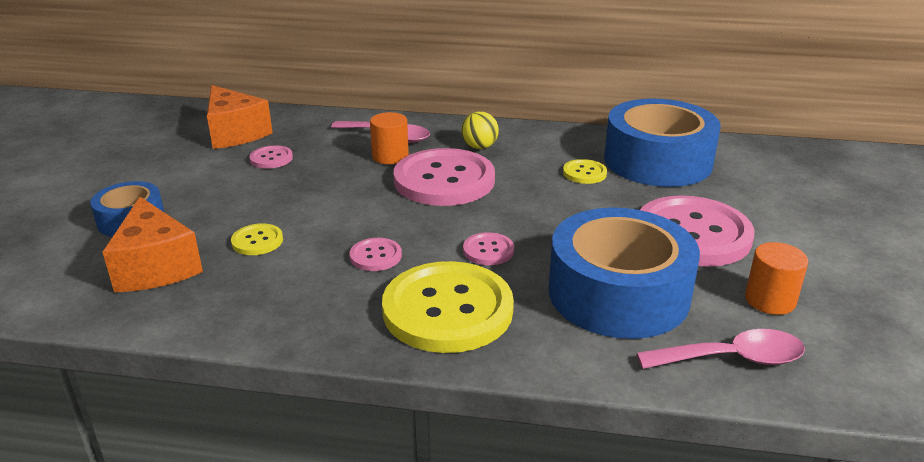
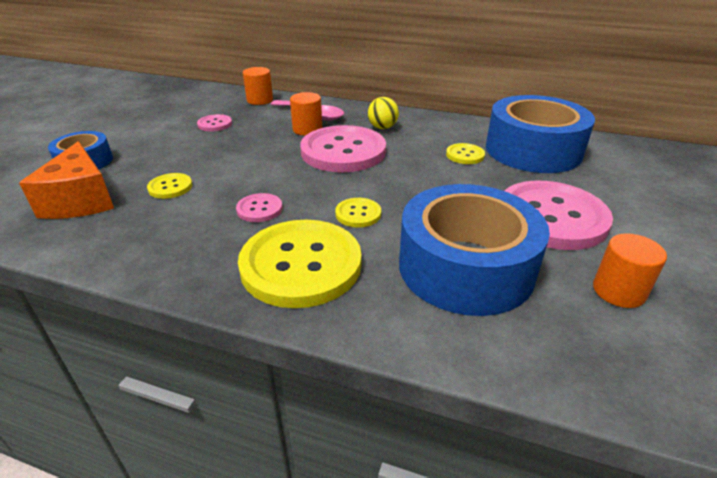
camera: 10 degrees right, 5 degrees up
orange cheese [207,85,273,149] -> none
pink button [463,232,514,265] -> yellow button [335,198,381,227]
pink spoon [637,329,805,369] -> none
none -> orange cylinder [243,67,273,105]

